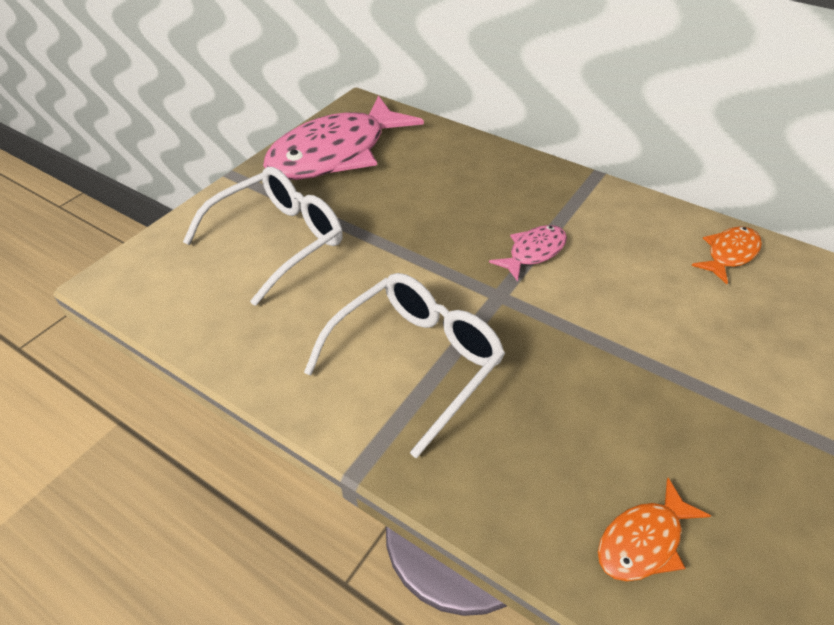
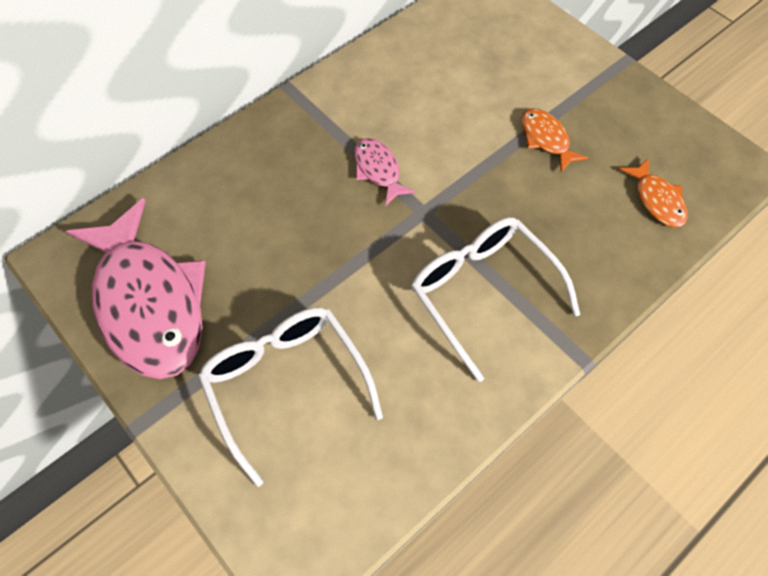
camera: 75 degrees left, 15 degrees up
orange fish [691,226,762,284] -> orange fish moved to [521,108,588,172]

